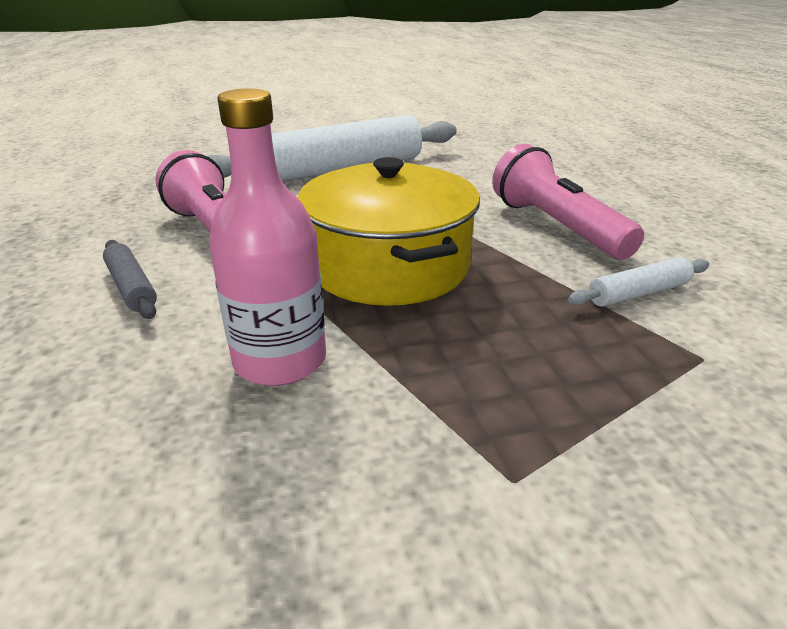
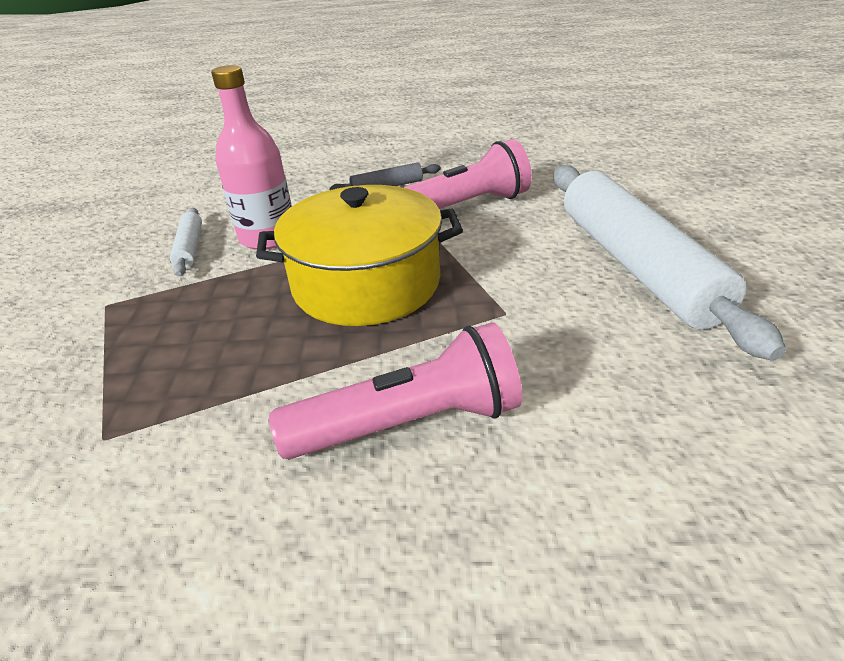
camera: 105 degrees right, 5 degrees up
white rolling pin [568,257,709,307] -> white rolling pin moved to [170,208,202,276]

